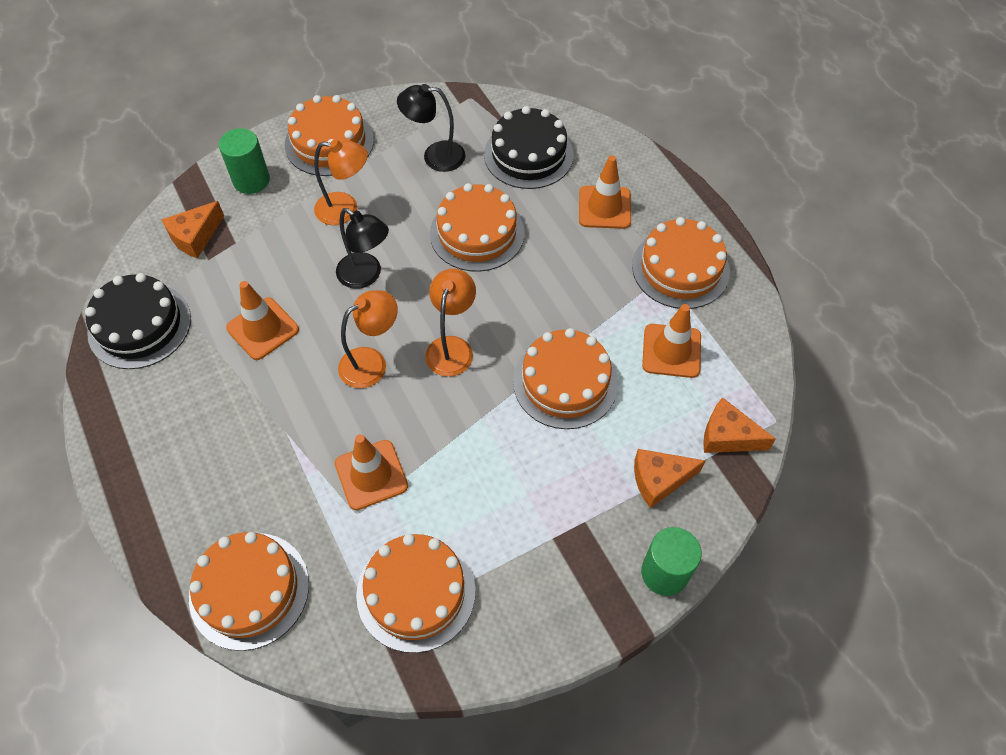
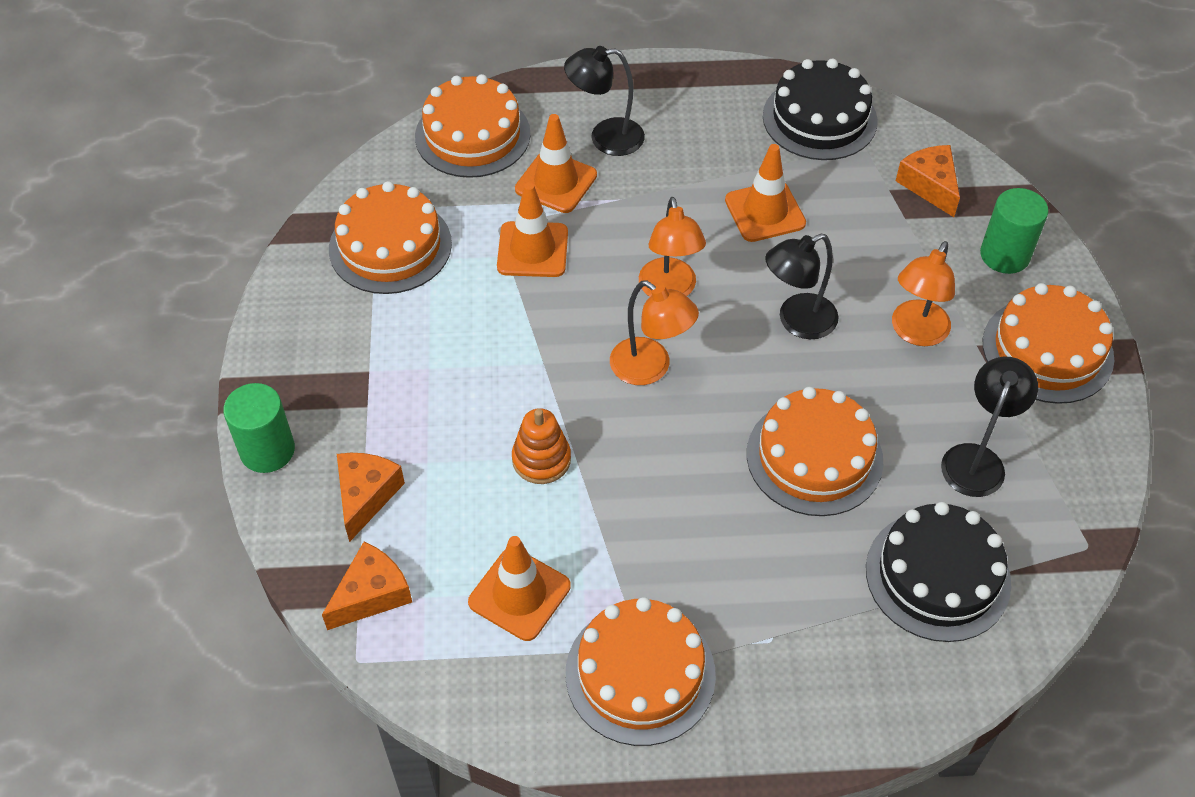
camera: 115 degrees right, 5 degrees down
orange cake [513,328,618,429] -> orange stacking toy [512,408,571,484]
orange traffic cone [579,155,631,229] -> orange traffic cone moved to [515,114,597,213]
none -> black lamp [564,46,645,156]

